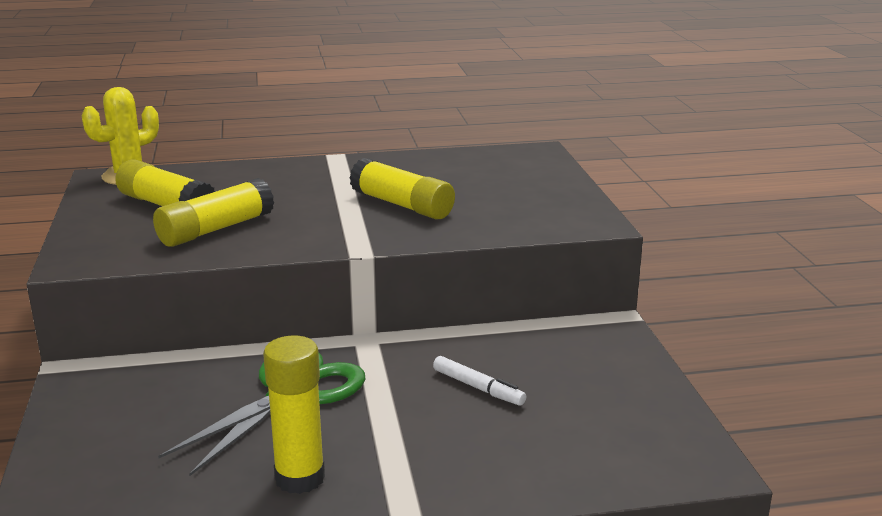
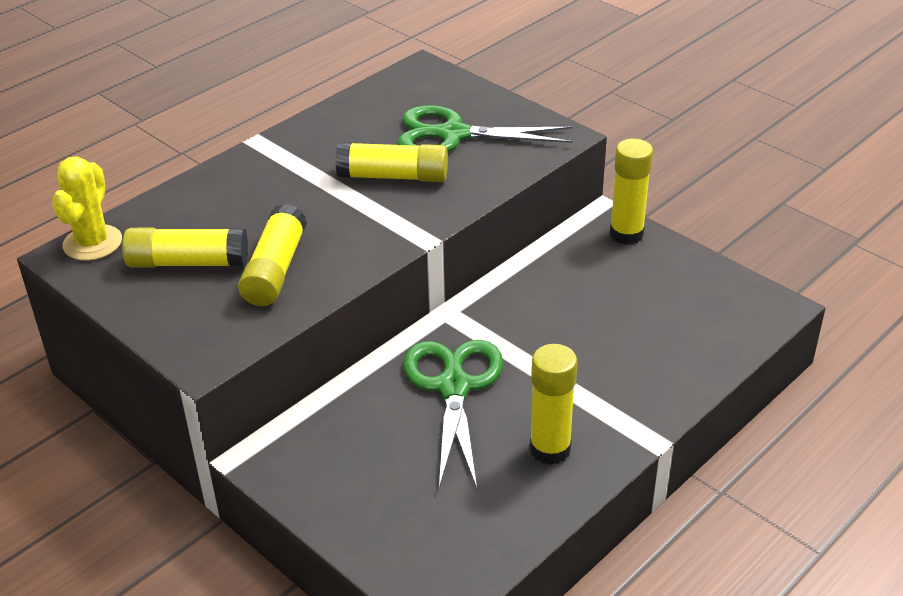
camera: 35 degrees left, 15 degrees up
white marker [433,356,526,406] -> none
none -> green scissors [397,105,572,152]
none -> yellow glue stick [610,139,653,245]

